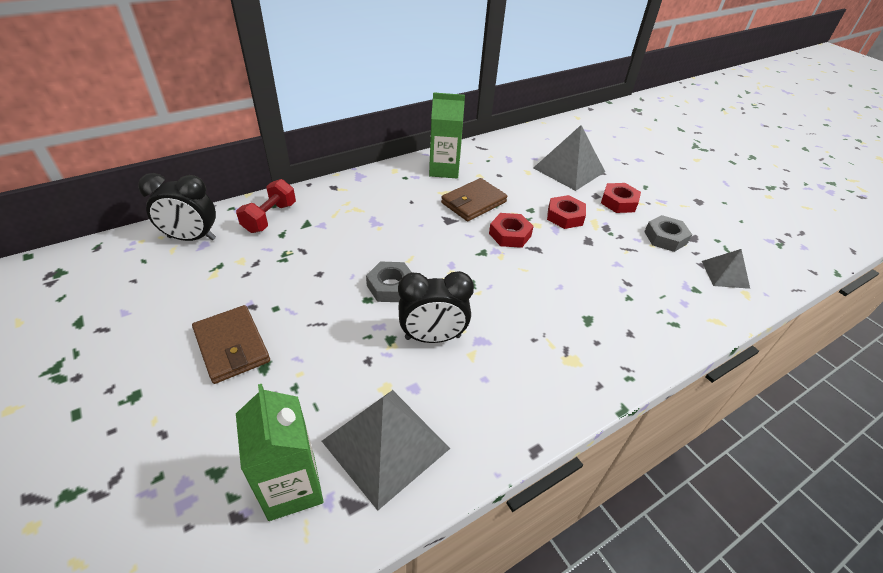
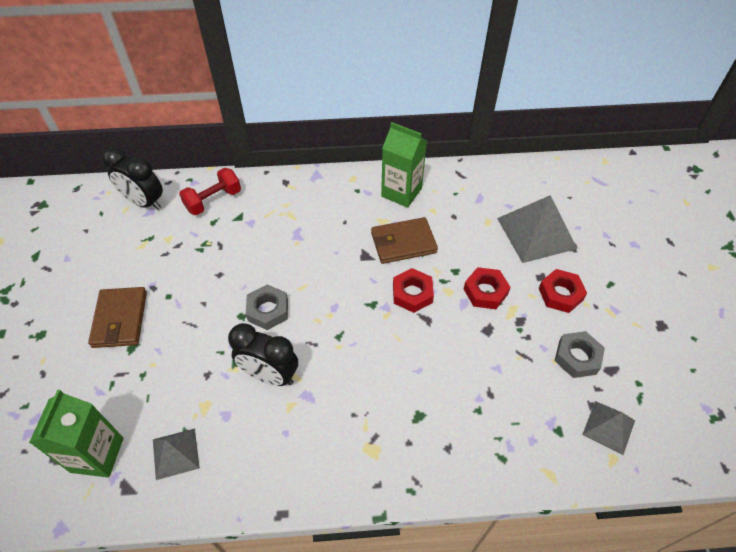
camera: 30 degrees right, 10 degrees up
grey pyramid [322,390,450,511] -> grey pyramid [153,429,200,480], size x0.56

